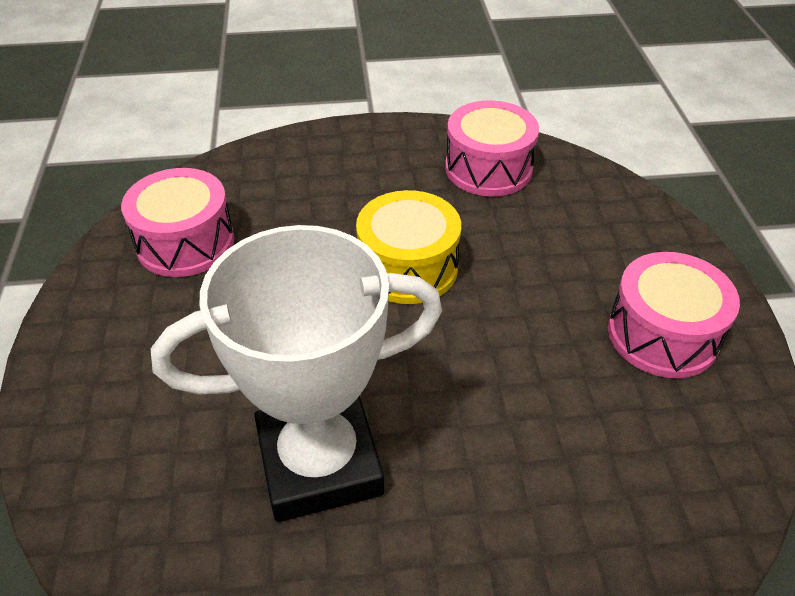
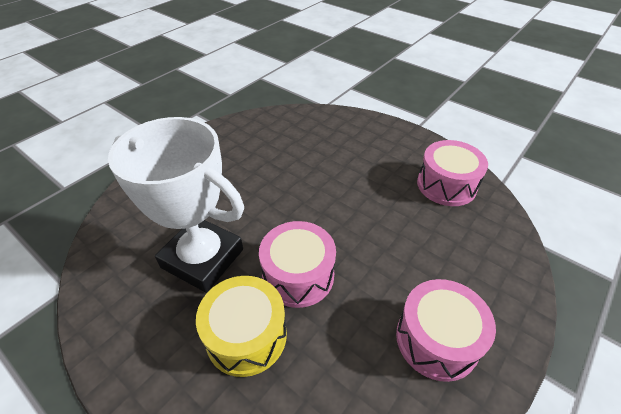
camera: 45 degrees right, 0 degrees up
pink drum [121,168,234,277] -> pink drum moved to [259,221,336,308]
yellow drum [356,190,461,304] -> yellow drum moved to [196,276,287,377]

